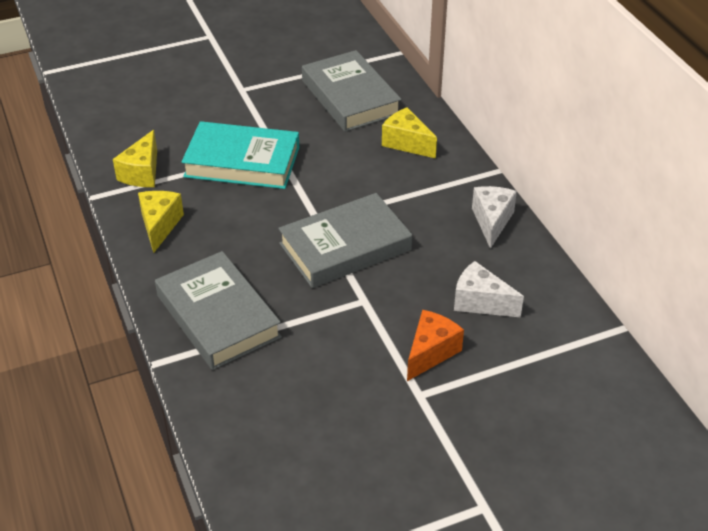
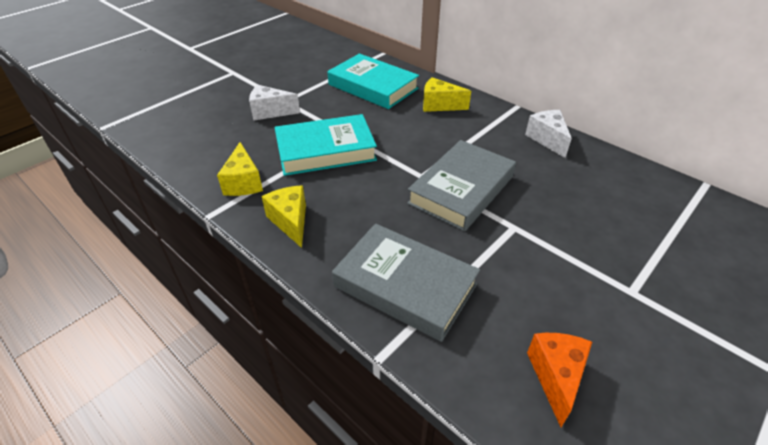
camera: 25 degrees left, 0 degrees up
grey book [302,50,401,132] -> turquoise book [327,54,419,109]
orange cheese [407,310,464,381] -> orange cheese moved to [527,333,592,427]
white cheese [454,261,524,318] -> white cheese moved to [249,85,300,120]

